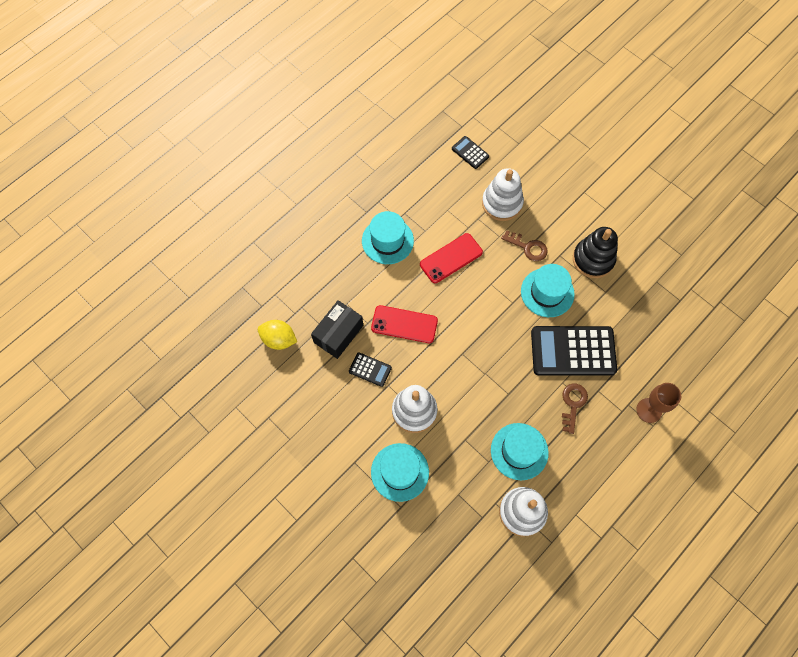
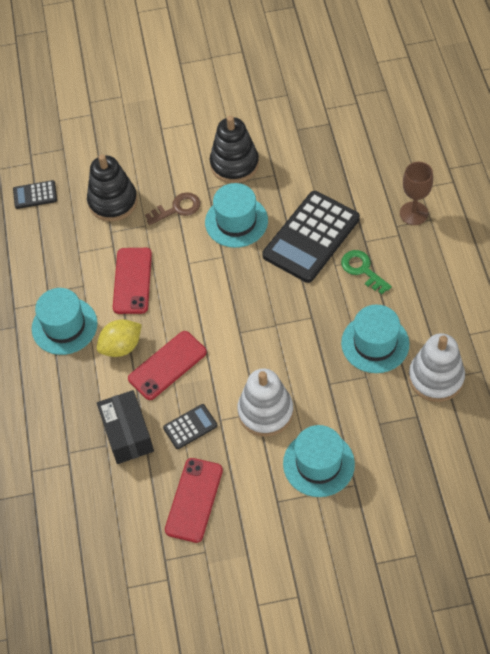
camera: 50 degrees left, 10 degrees down
yellow lemon [258,320,297,350] -> yellow lemon moved to [97,319,142,357]
white stacking toy [482,168,524,221] -> black stacking toy [87,154,138,222]
brown key [562,384,588,434] -> green key [341,250,392,294]
none -> red phone [165,458,223,543]

